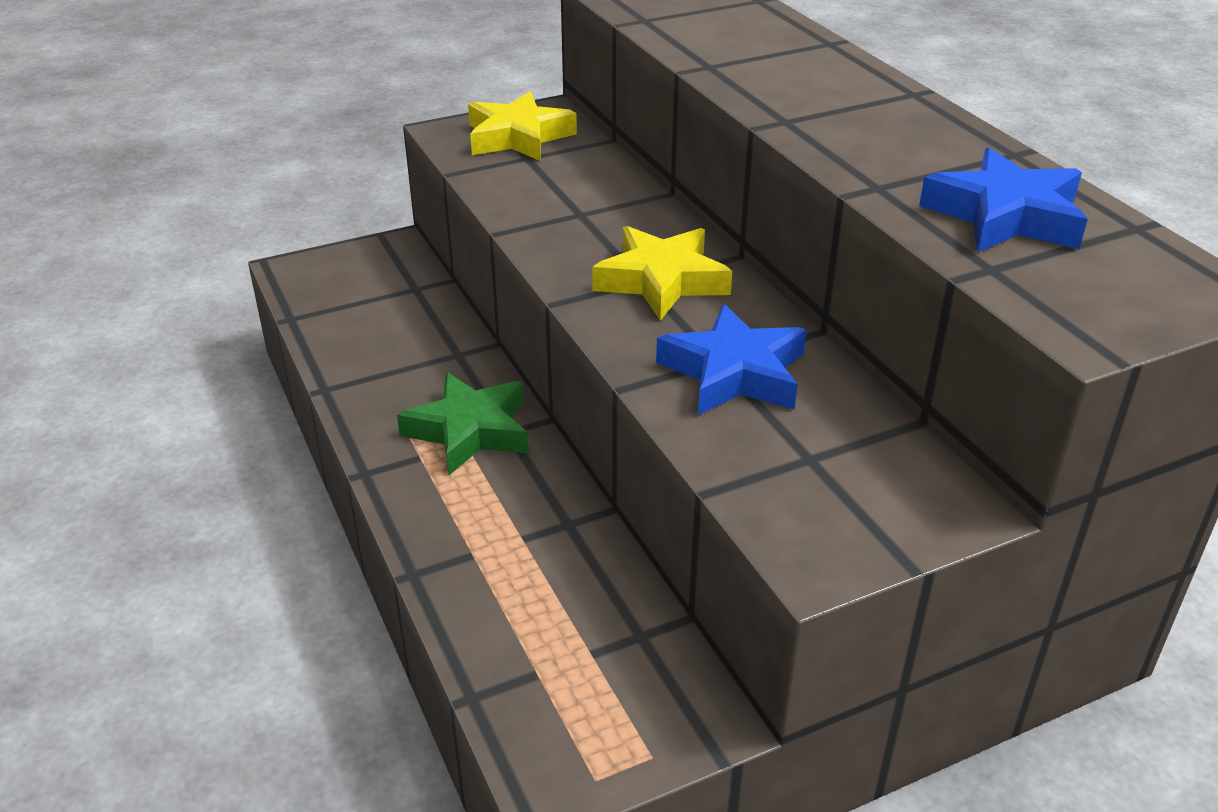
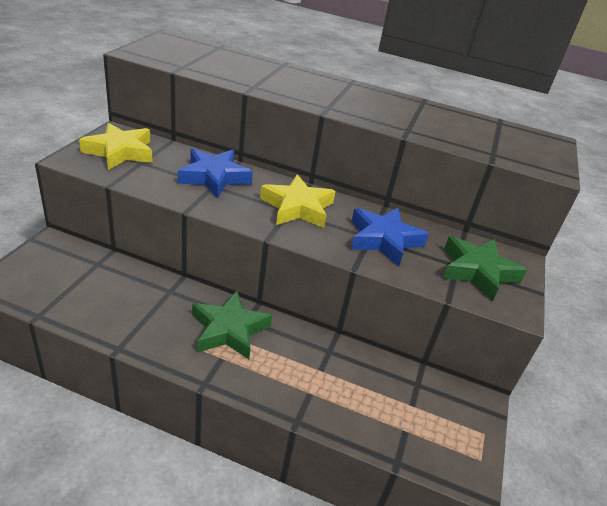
camera: 50 degrees left, 0 degrees up
blue star [919,148,1088,253] -> blue star moved to [178,149,253,199]
none -> green star [443,236,527,301]

